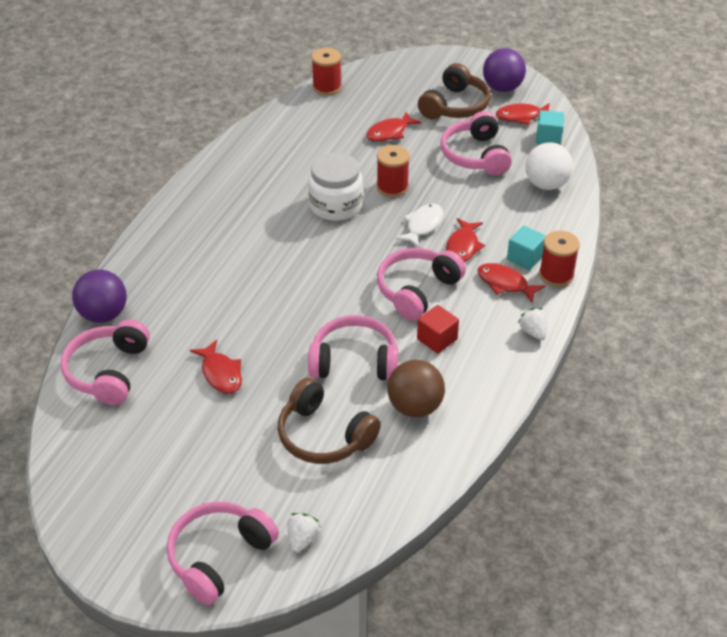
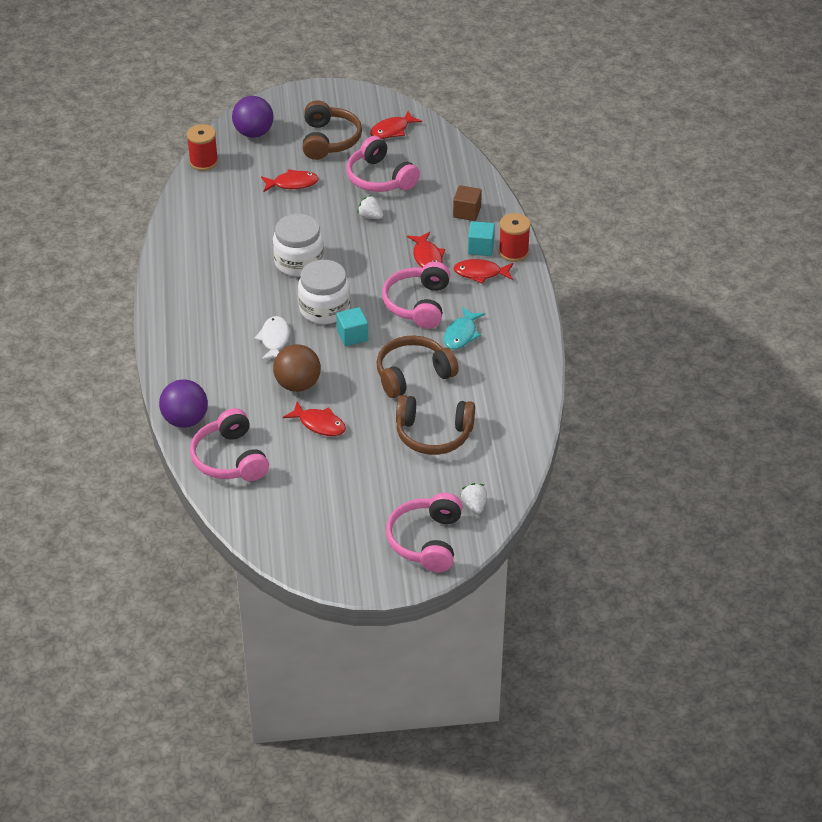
camera: 30 degrees left, 0 degrees up
pink headphones [308,315,398,380] -> brown headphones [376,336,459,398]
red fish [366,112,422,141] -> red fish turned 120 degrees counterclockwise [261,169,319,192]
red spool [377,145,410,197] -> none
brown ball [387,360,445,417] -> brown ball moved to [273,344,321,392]
white fish [395,204,444,248] -> white fish moved to [254,316,290,360]
red cube [417,305,459,354] -> turquoise fish [443,307,485,350]
purple ball [483,48,526,92] -> purple ball moved to [232,96,273,138]
white strawberry [518,308,547,340] -> white strawberry moved to [357,195,383,219]
white ball [526,142,573,190] -> none
turquoise cube [536,110,565,145] -> turquoise cube moved to [336,307,368,346]
none -> white jar [298,260,350,324]
none -> brown cube [453,185,482,221]

